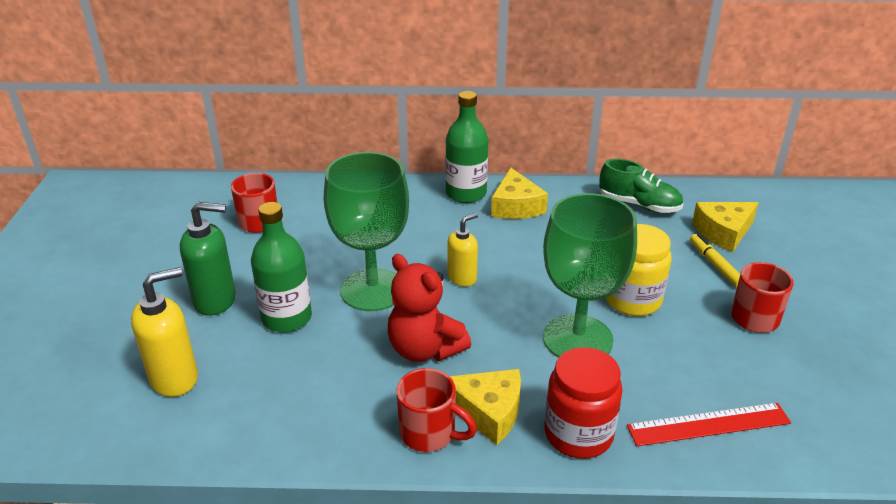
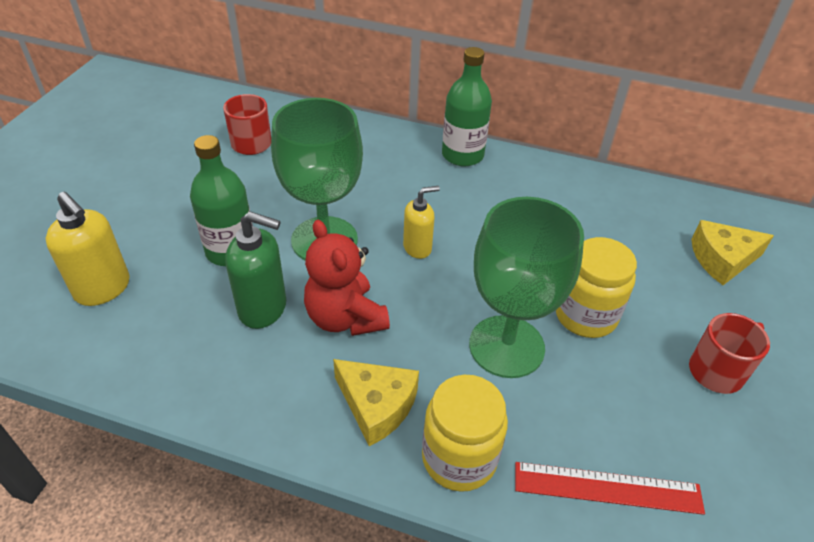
camera: 15 degrees right, 10 degrees up
yellow soap dispenser [131,267,198,397] -> yellow soap dispenser turned 60 degrees clockwise [46,192,130,306]
green soap dispenser [180,202,236,316] -> green soap dispenser moved to [225,211,286,329]
red mug [397,368,477,452] -> none
yellow cheese [491,167,548,219] -> none
red jar [544,347,623,459] -> yellow jar [422,375,508,492]
green shoe [599,159,683,213] -> none
yellow marker [690,234,740,288] -> none

